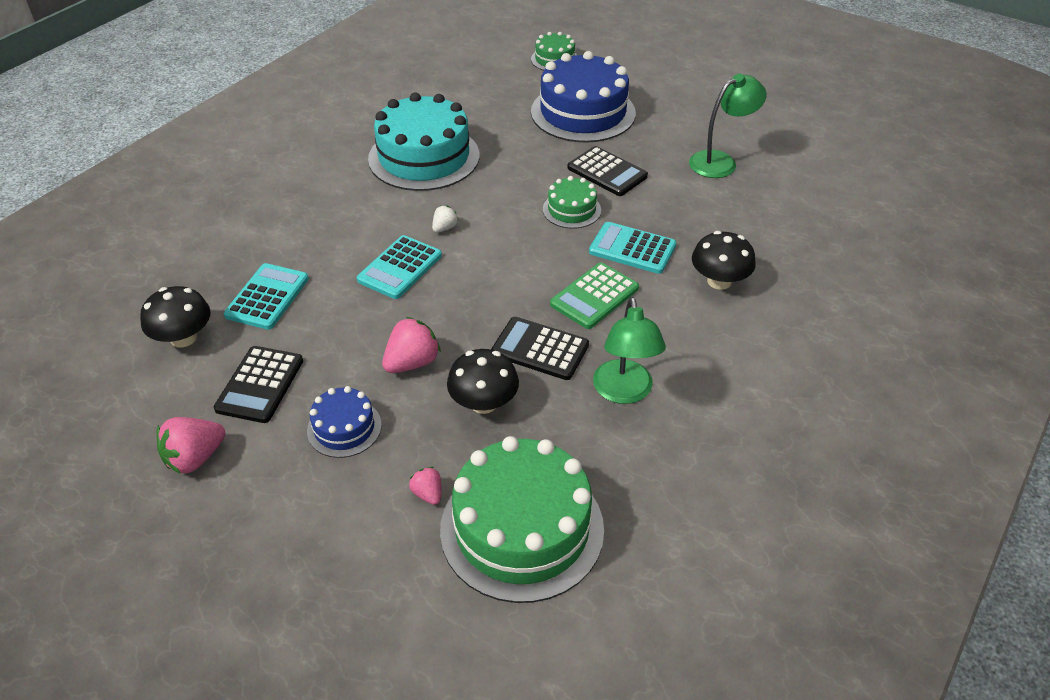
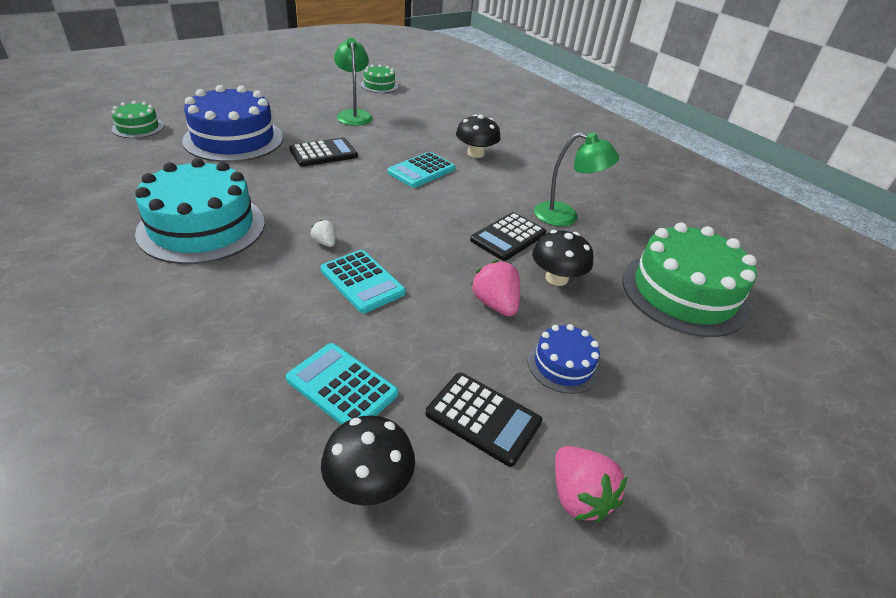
camera: 75 degrees left, 5 degrees down
pink strawberry [409,467,441,505] -> none
green cake [543,176,601,229] -> green cake moved to [361,64,398,93]
green calculator [550,263,639,329] -> none

